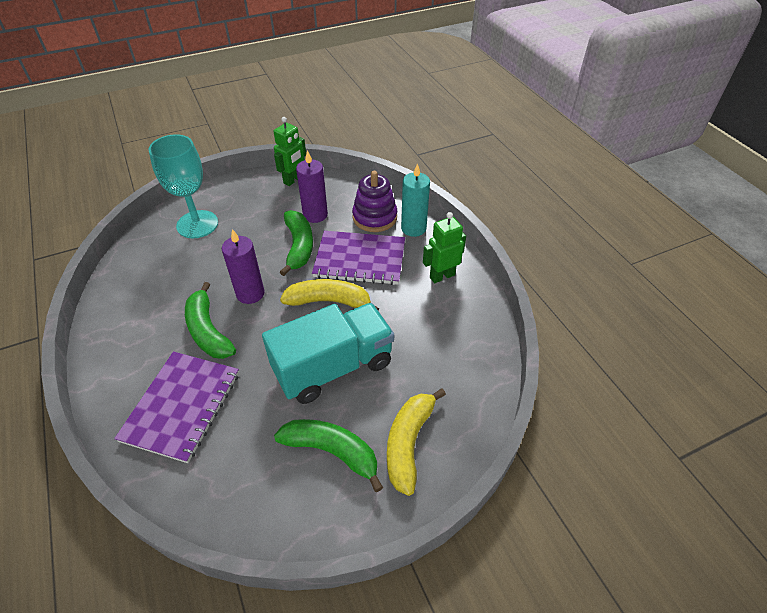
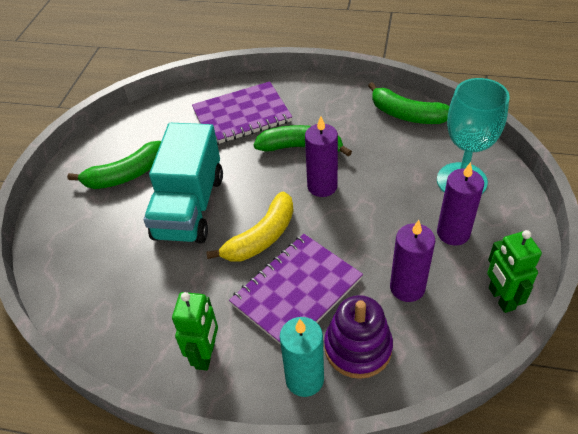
camera: 130 degrees right, 0 degrees up
purple notebook [114,352,239,463] -> purple notebook turned 75 degrees counterclockwise [192,81,292,145]
green banana [280,210,313,276] -> green banana moved to [368,82,450,124]
yellow banana [387,388,446,496] -> none
none -> purple candle [437,162,484,246]

